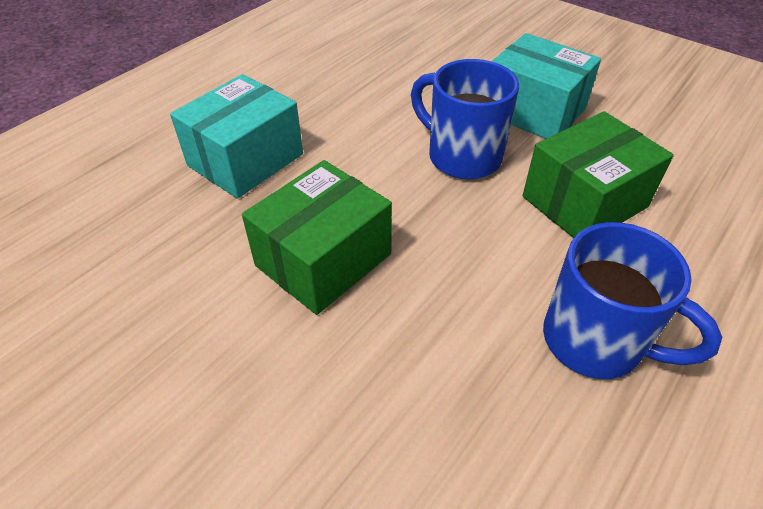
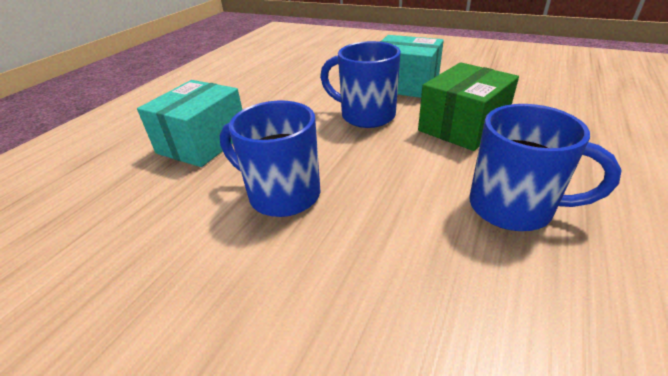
camera: 10 degrees left, 10 degrees down
green box [242,160,392,315] -> blue mug [220,100,320,217]

